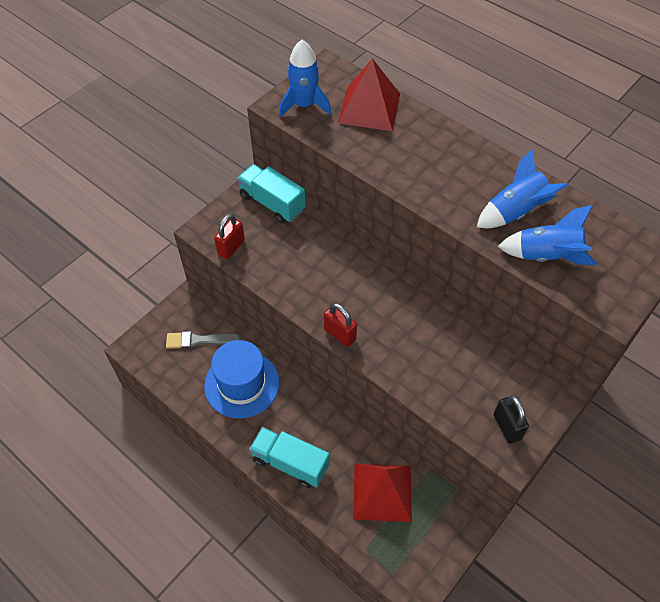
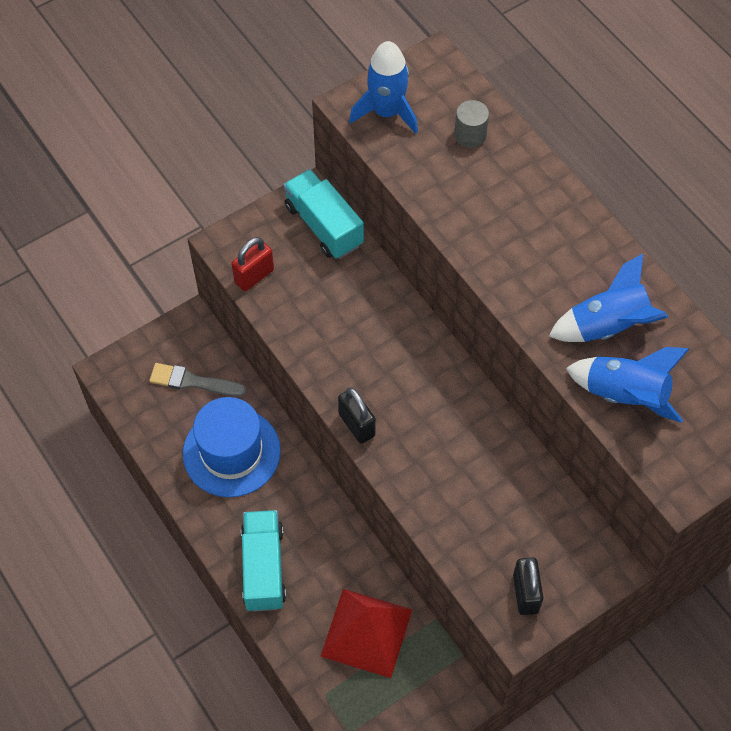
camera: 15 degrees right, 5 degrees up
turquoise truck [249,427,329,488] -> turquoise truck turned 45 degrees clockwise [241,510,286,612]
red padlock [324,303,357,347] -> black padlock [338,387,376,444]
red pyramid [338,58,400,131] -> grey cylinder [454,100,489,148]

